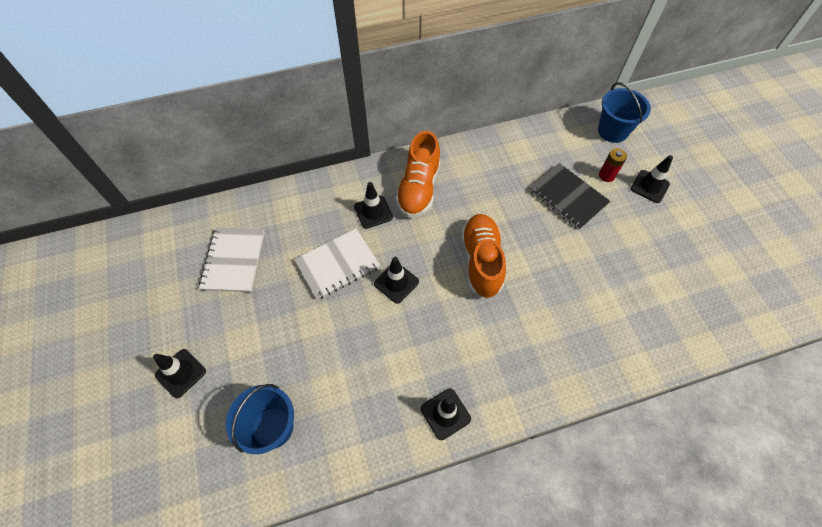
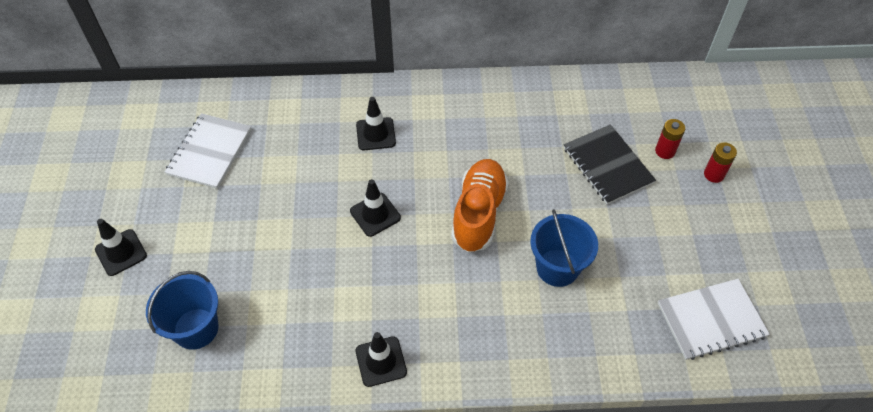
camera: 15 degrees right, 5 degrees down
white notebook [294,228,380,300] -> white notebook moved to [658,279,770,360]
orange shoe [395,131,441,218] -> none
blue bucket [598,82,651,143] -> blue bucket moved to [530,209,598,287]
black traffic cone [631,155,673,203] -> red battery [704,142,737,183]

